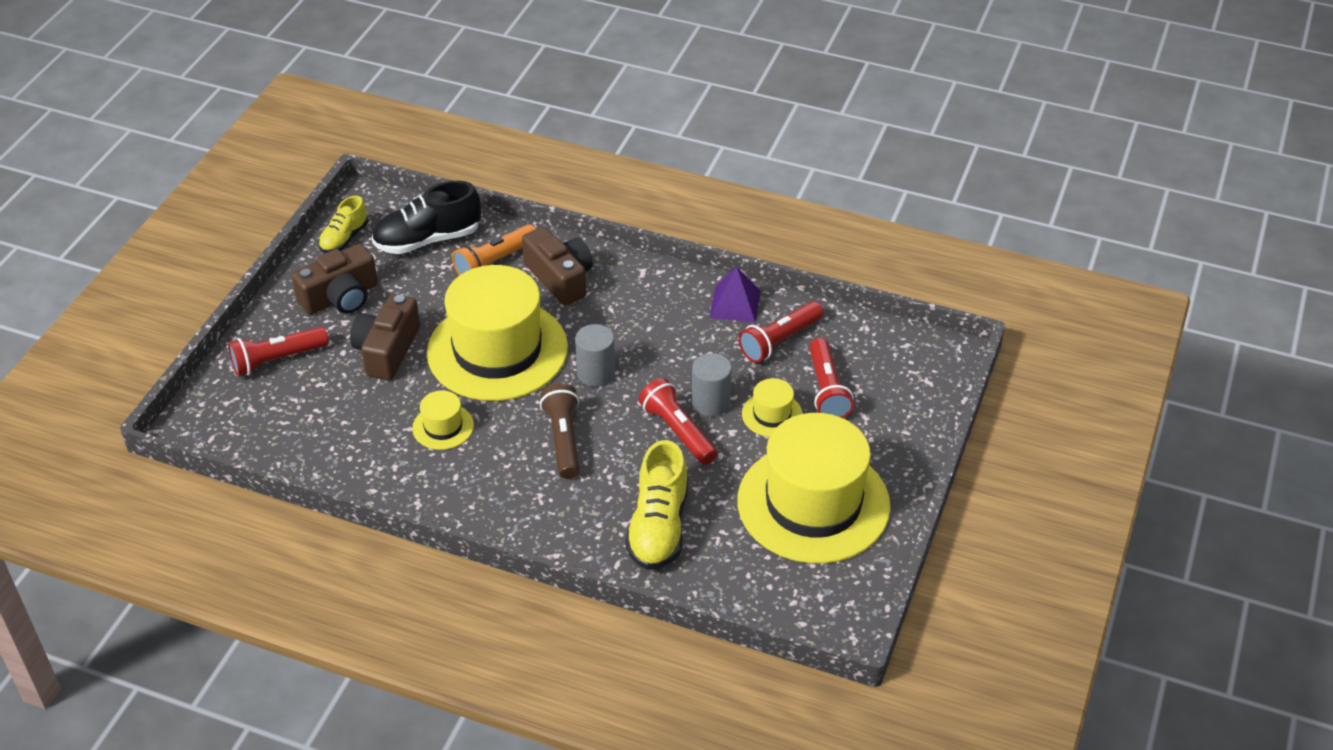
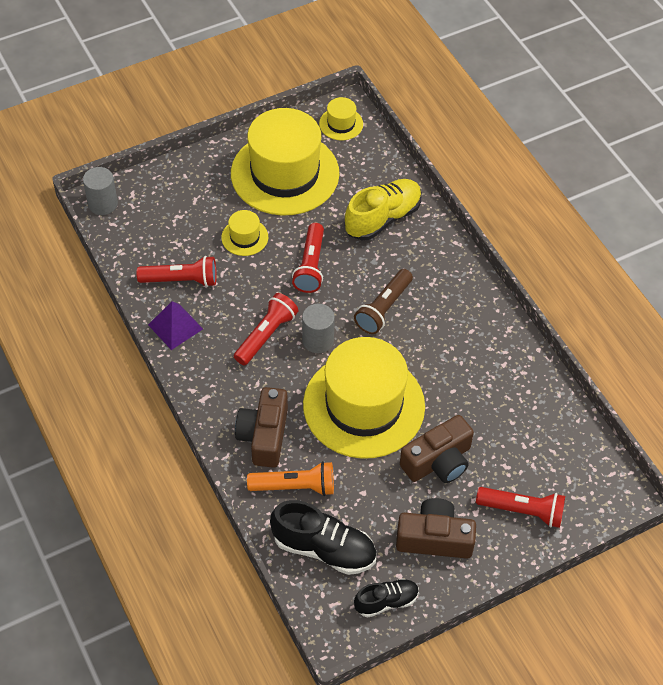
camera: 140 degrees left, 10 degrees up
yellow shoe [318,196,368,253] -> black shoe [354,579,419,618]
yellow hat [412,390,474,450] -> yellow hat moved to [319,97,363,140]
grey cylinder [692,353,732,417] -> grey cylinder moved to [83,167,118,215]
red flashlight [809,338,854,418] -> red flashlight moved to [234,293,298,365]

